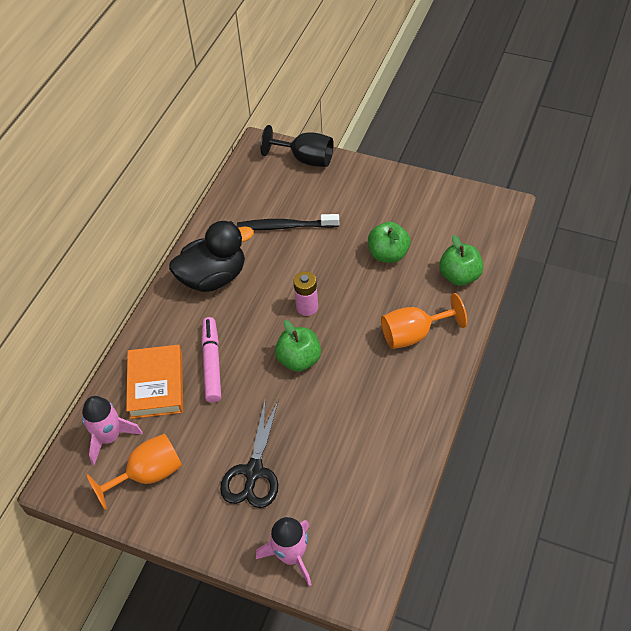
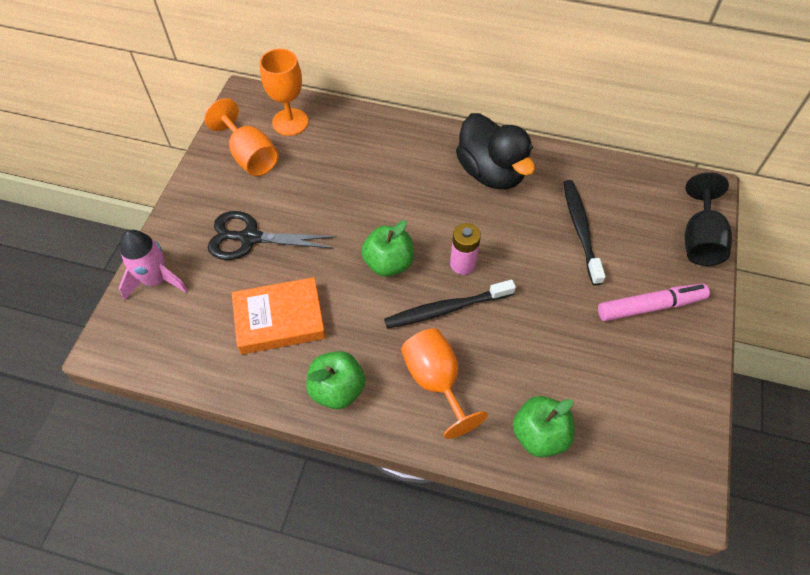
camera: 80 degrees right, 5 degrees up
pink rocket [82,396,143,465] -> orange goblet [260,49,308,136]
orange book [126,345,183,419] -> orange book moved to [232,277,326,354]
pink marker [201,317,221,403] -> pink marker moved to [598,284,710,321]
green apple [368,222,411,263] -> green apple moved to [306,351,365,409]
none -> black toothbrush [384,280,516,328]

